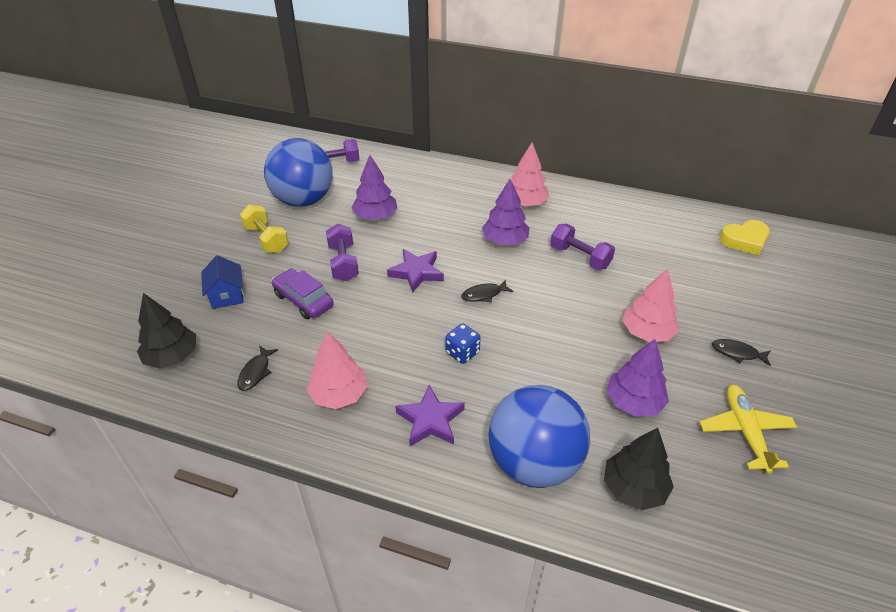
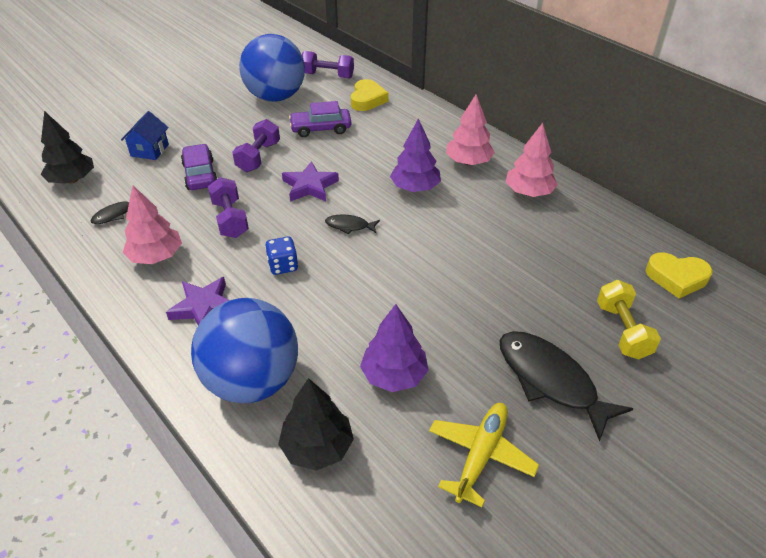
camera: 30 degrees right, 0 degrees up
yellow dumbbell [239,204,289,253] -> yellow dumbbell moved to [597,280,661,360]
purple tree [352,155,398,220] -> purple car [289,101,351,137]
purple dumbbell [550,224,615,270] -> purple dumbbell moved to [208,177,249,238]
pink tree [622,268,679,342] -> pink tree moved to [506,123,558,197]
black fish [712,339,771,366] -> black fish [499,331,633,442], size x2.10
none -> yellow heart [351,79,388,111]

